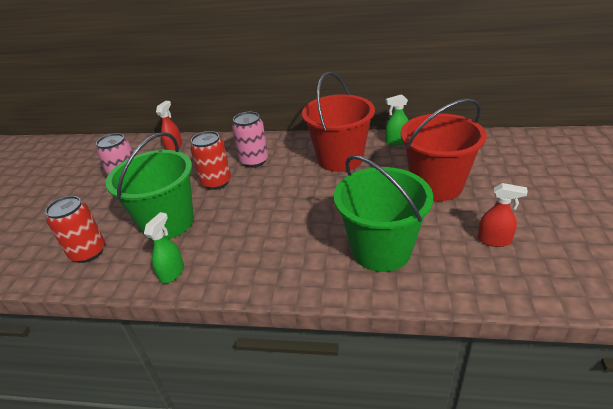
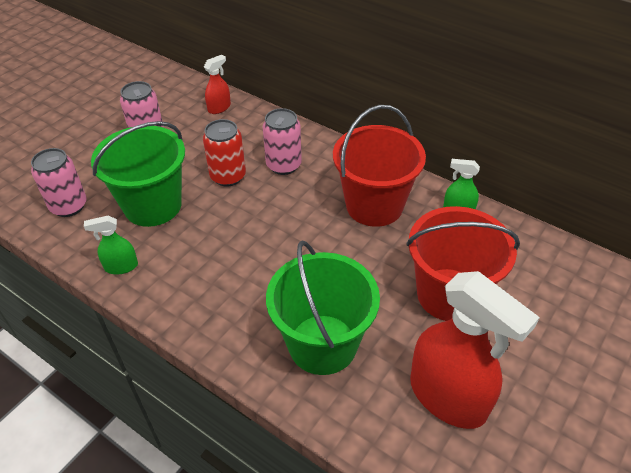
camera: 25 degrees right, 10 degrees up
red can [45,196,105,263] -> pink can [31,148,87,217]
green spray bottle [144,212,184,284] -> green spray bottle turned 150 degrees counterclockwise [84,216,138,274]
red spray bottle [478,183,528,247] -> red spray bottle [410,271,540,429], size x2.18

